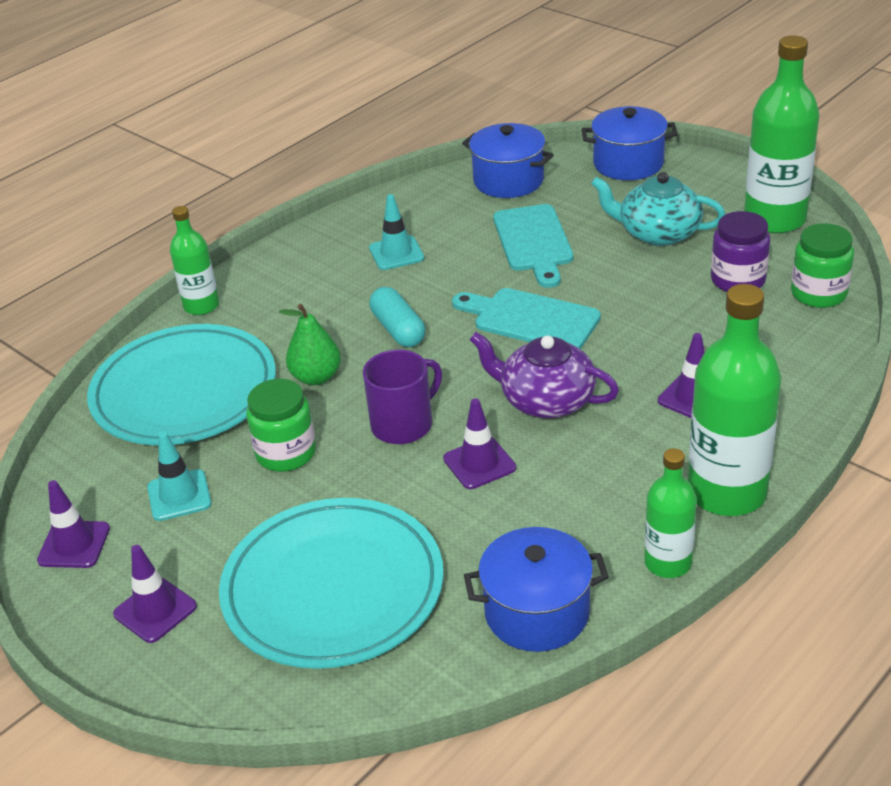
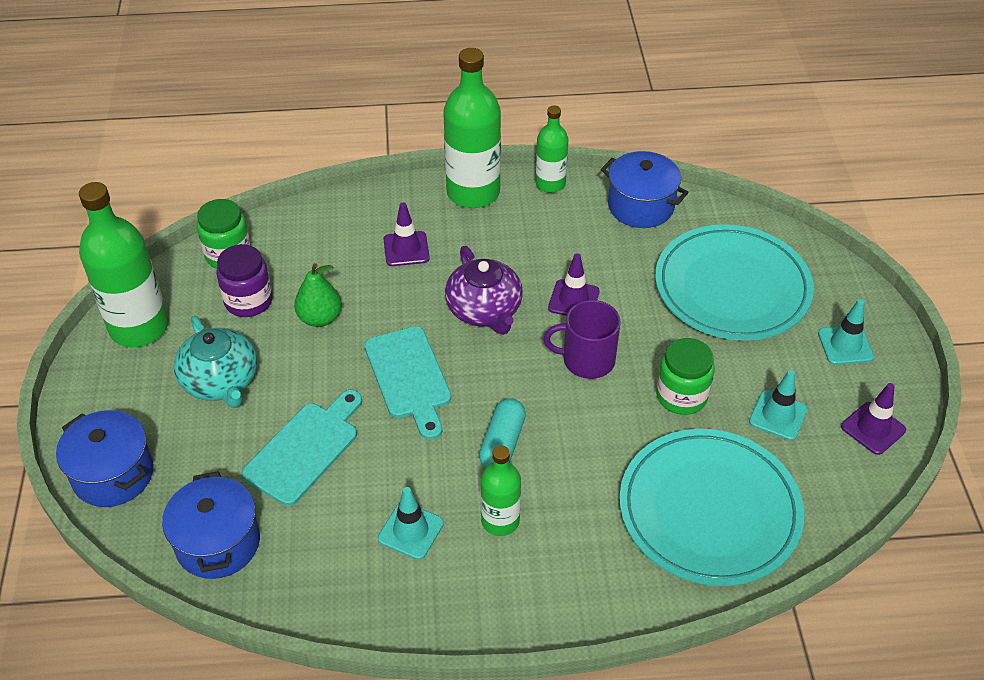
camera: 140 degrees left, 10 degrees up
purple traffic cone [113,545,197,643] -> turquoise traffic cone [818,299,874,365]
green bottle [170,206,219,315] -> green bottle moved to [481,445,521,536]
green pear [279,304,341,385] -> green pear moved to [294,263,342,327]

